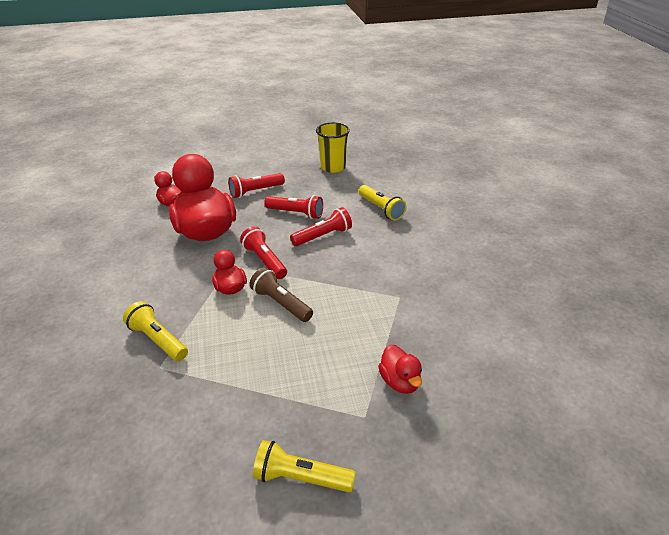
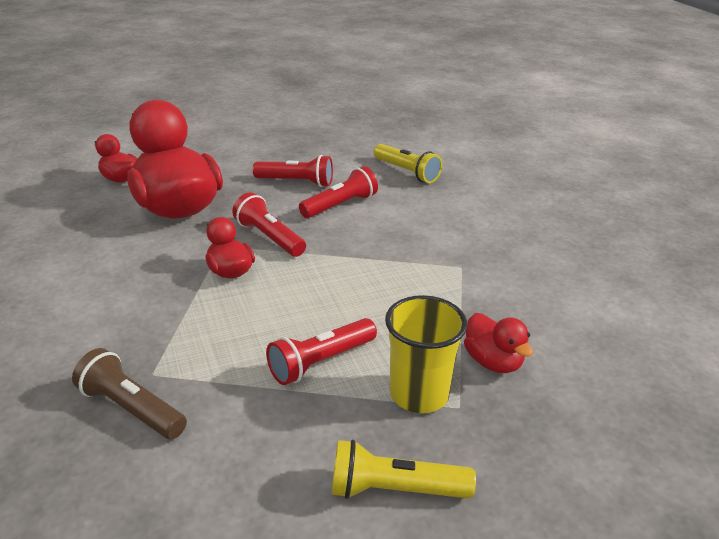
camera: 10 degrees left, 5 degrees down
yellow flashlight [123,301,188,361] -> none
red flashlight [228,173,285,198] -> red flashlight moved to [266,318,377,385]
brown flashlight [249,267,313,322] -> brown flashlight moved to [72,348,187,439]
yellow cup [316,122,350,173] -> yellow cup moved to [385,295,467,413]

